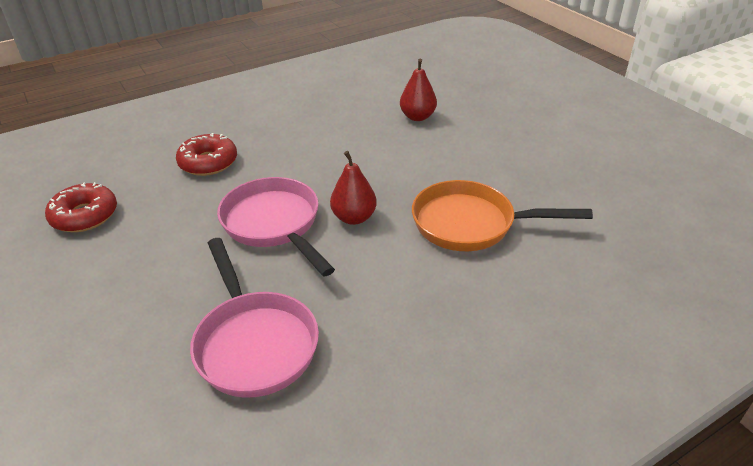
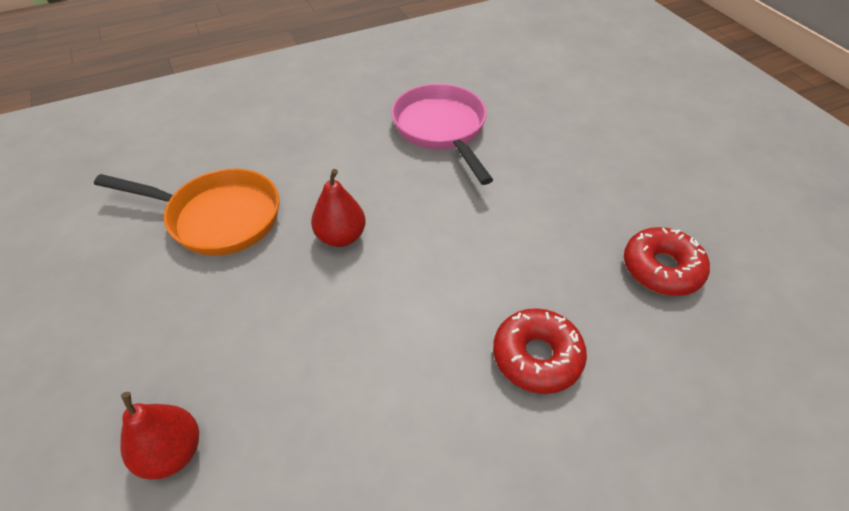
camera: 175 degrees left, 10 degrees up
pink pan [217,177,335,277] -> none

